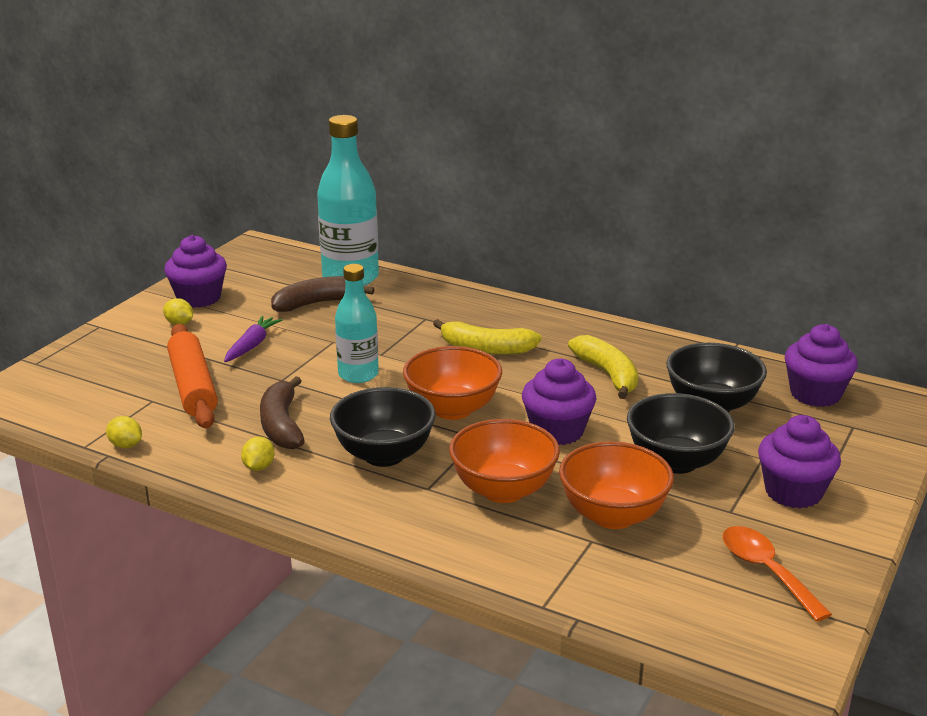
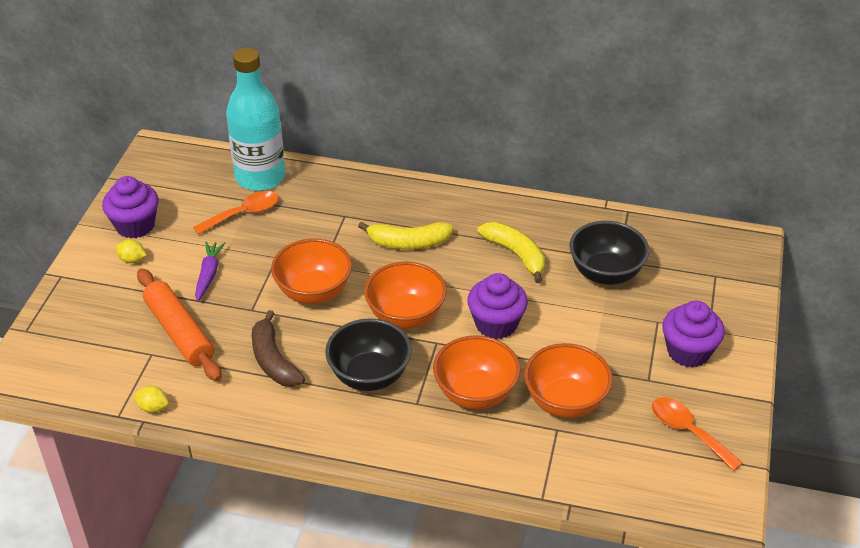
camera: 15 degrees left, 15 degrees up
yellow lemon [241,437,275,471] -> none
brown banana [271,276,374,312] -> orange spoon [193,191,279,235]
turquoise bottle [335,264,379,383] -> orange bowl [271,238,352,304]
black bowl [627,393,735,474] -> none
purple cupcake [785,324,858,407] -> none

